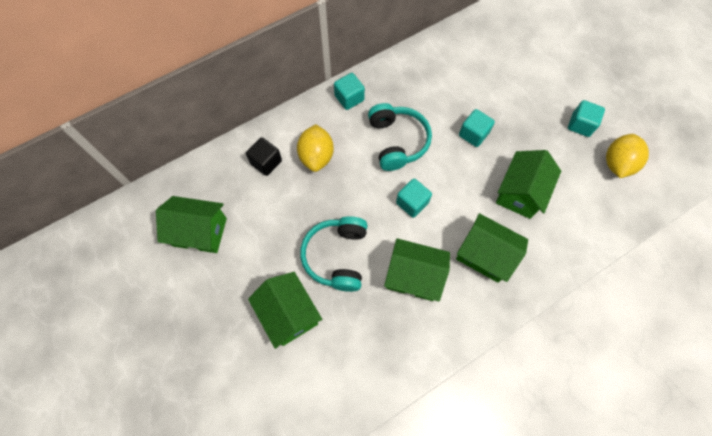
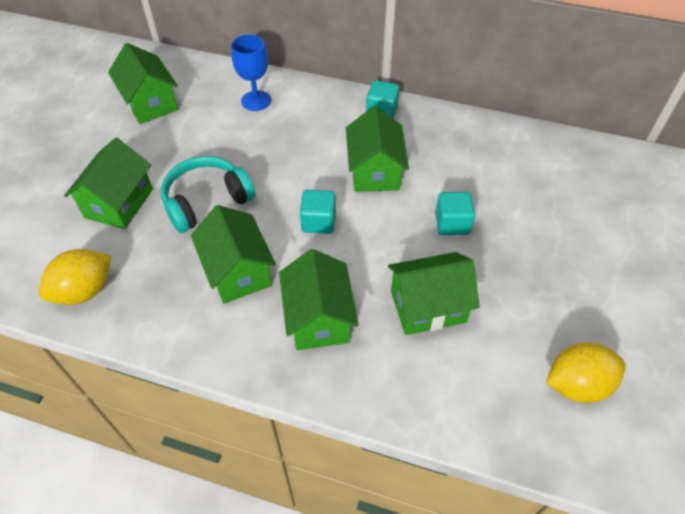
camera: 50 degrees right, 15 degrees down
black cube [246,137,282,176] -> blue goblet [231,35,271,111]
yellow lemon [297,124,334,172] -> yellow lemon moved to [39,249,111,305]
turquoise headphones [368,103,432,171] -> green house [346,106,409,192]
turquoise cube [568,100,605,137] -> none

